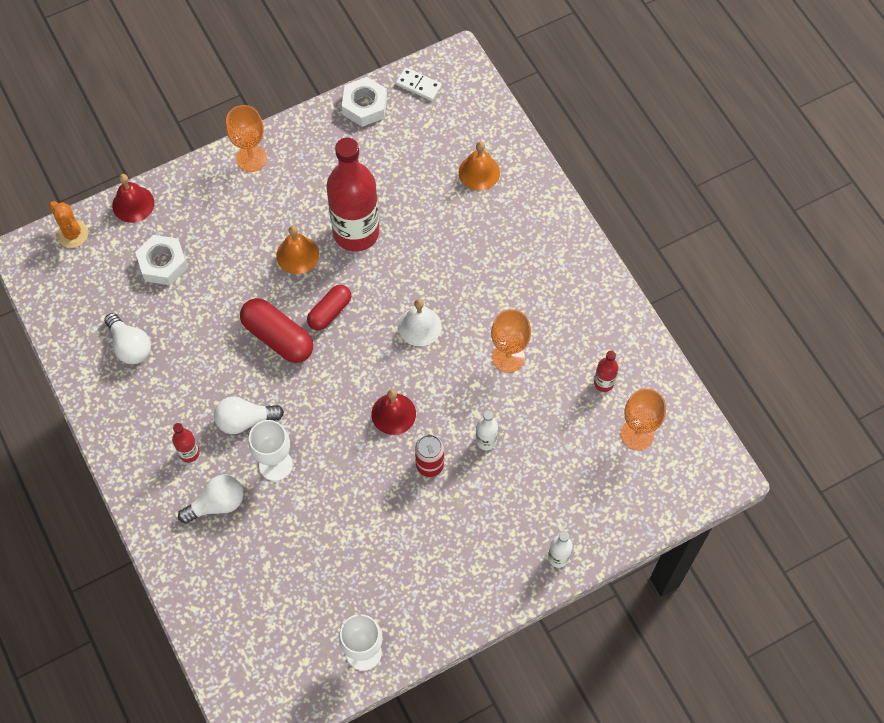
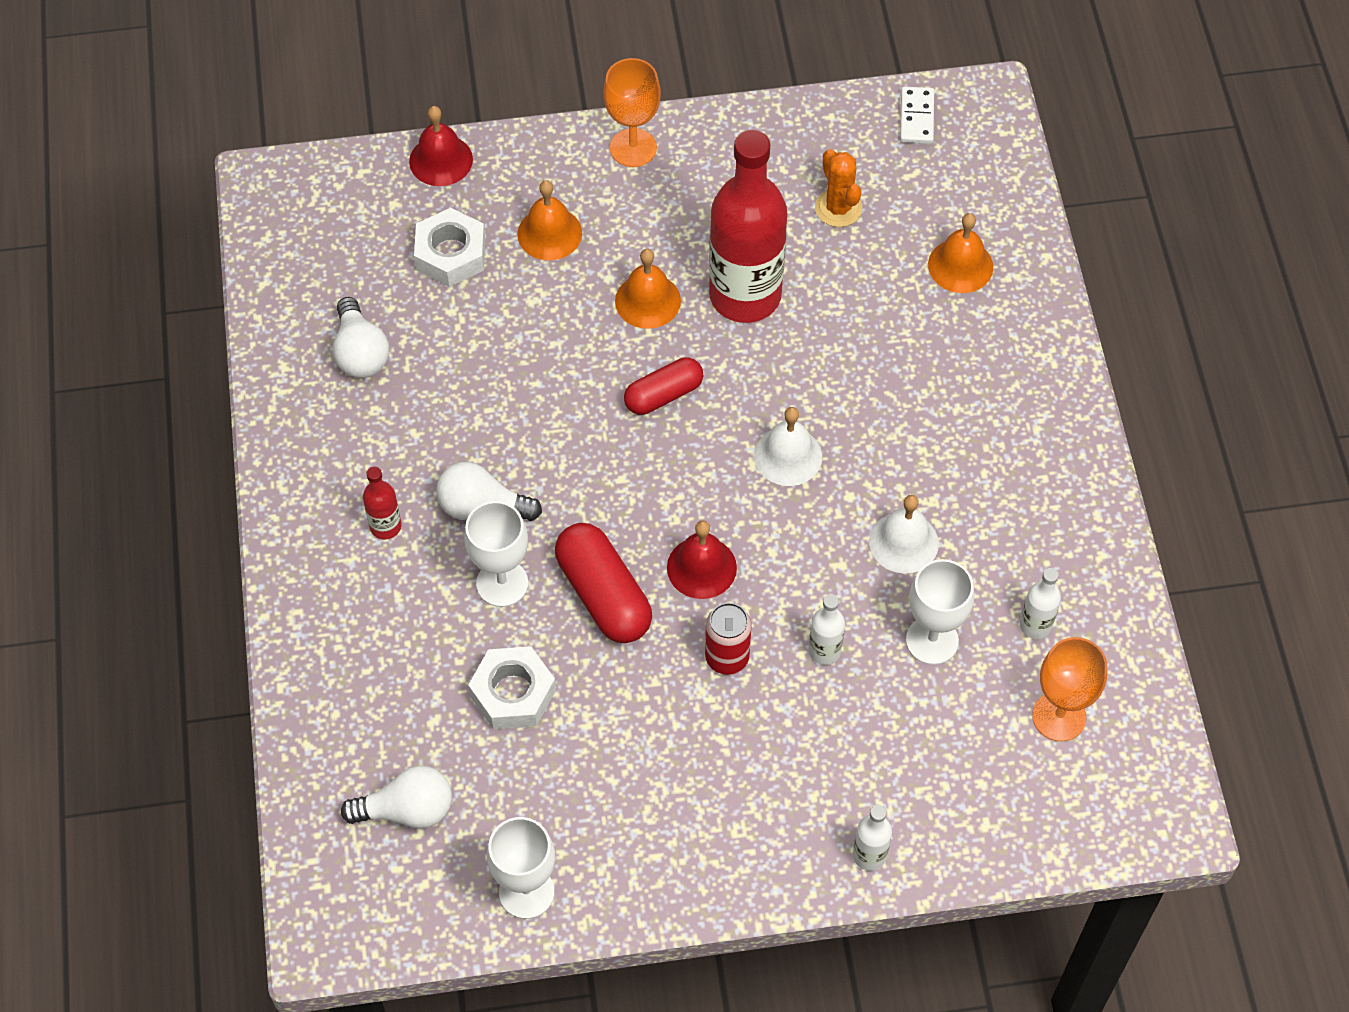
camera: 20 degrees right, 5 degrees down
orange cactus [49,201,88,248] -> orange cactus moved to [815,149,862,227]
white light bulb [178,474,244,524] -> white light bulb moved to [341,766,452,828]
red capsule [240,298,313,363] -> red capsule moved to [555,523,652,643]
white nut [342,77,387,127] -> white nut moved to [468,646,556,729]
white domino [396,67,442,101] -> white domino turned 45 degrees clockwise [900,87,934,144]
orange goblet [491,309,531,373] -> white bell [869,495,939,574]
red bottle [594,351,618,392] -> white bottle [1020,568,1061,639]
none -> orange bell [517,180,582,260]
none -> white goblet [906,559,974,665]

